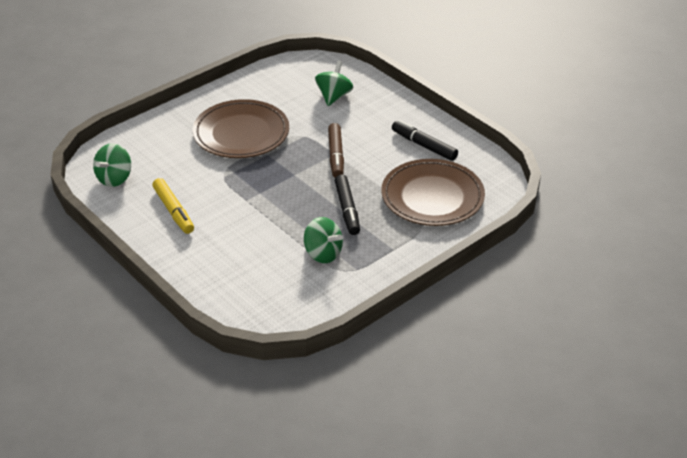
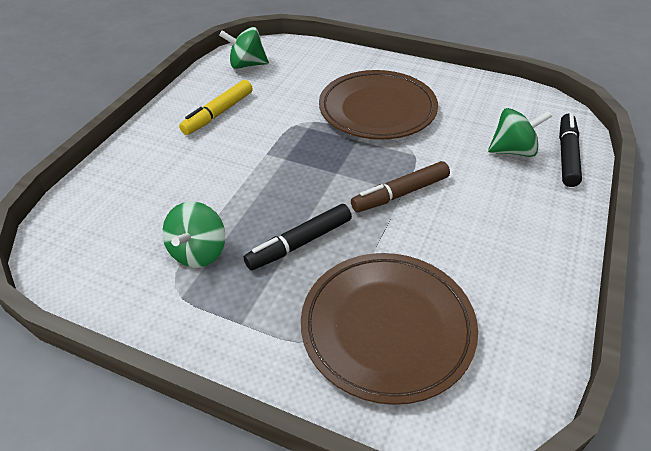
camera: 65 degrees right, 5 degrees up
black marker [392,120,458,161] -> black marker moved to [559,113,582,187]

